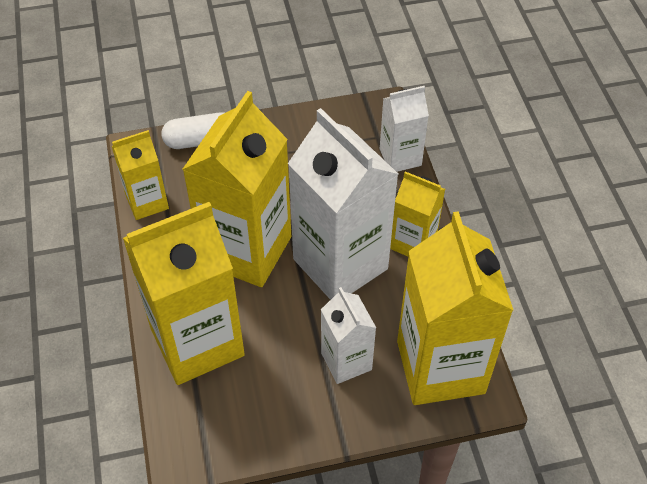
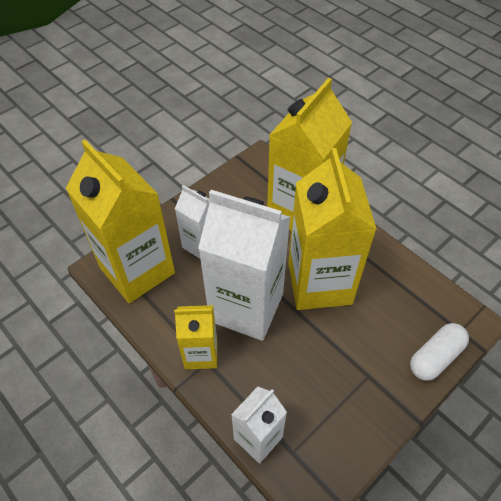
camera: 150 degrees right, 0 degrees up
yellow carton [112,130,169,220] -> none

